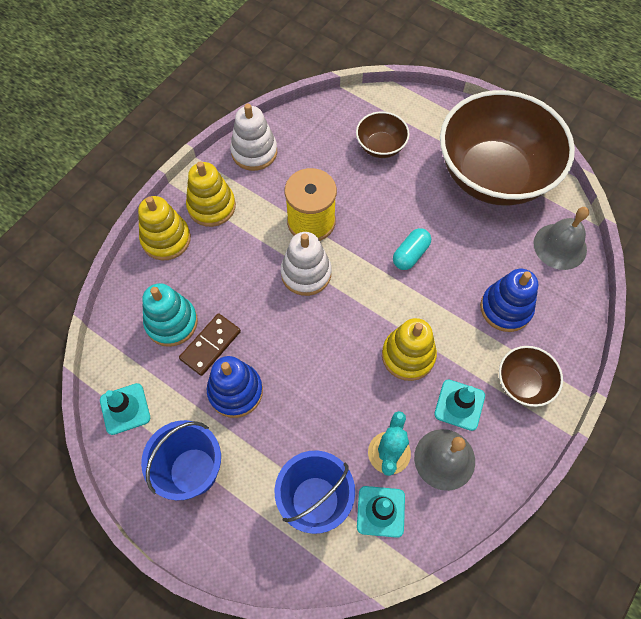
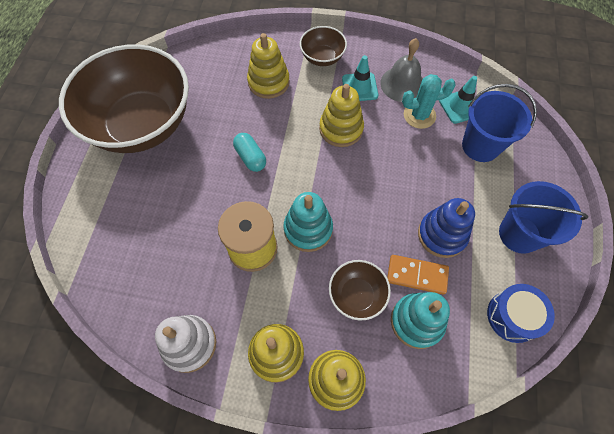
camera: 115 degrees left, 0 degrees up
turquoise traffic cone [100,383,150,435] -> blue drum [487,284,555,343]
brown domino [179,313,241,376] -> orange domino [387,255,449,295]
white stacking toy [280,232,332,296] -> turquoise stacking toy [283,192,333,252]
brown bowl [356,111,410,158] -> brown bowl moved to [329,260,391,321]
turquoise capsule [393,228,431,270] -> turquoise capsule turned 45 degrees clockwise [233,133,266,172]
blue stacking toy [480,269,538,332] -> yellow stacking toy [247,33,290,99]
grey bell [533,207,589,270] -> none

